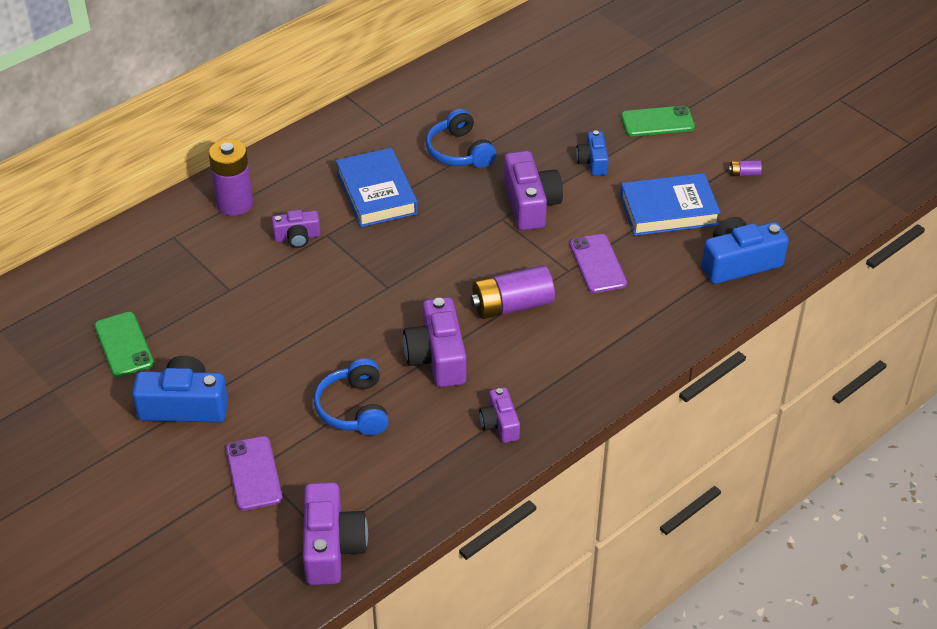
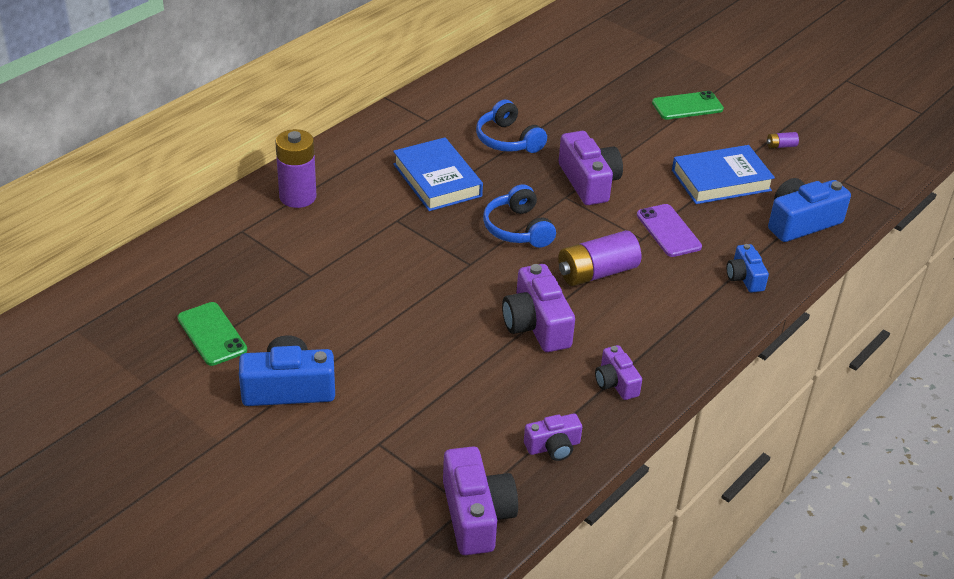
camera: 10 degrees left, 5 degrees down
purple phone [226,436,282,511] -> none
purple camera [271,210,321,248] -> purple camera moved to [524,413,582,461]
blue headphones [314,358,389,435] -> blue headphones moved to [483,184,556,248]
blue camera [576,131,609,176] -> blue camera moved to [727,244,769,293]

